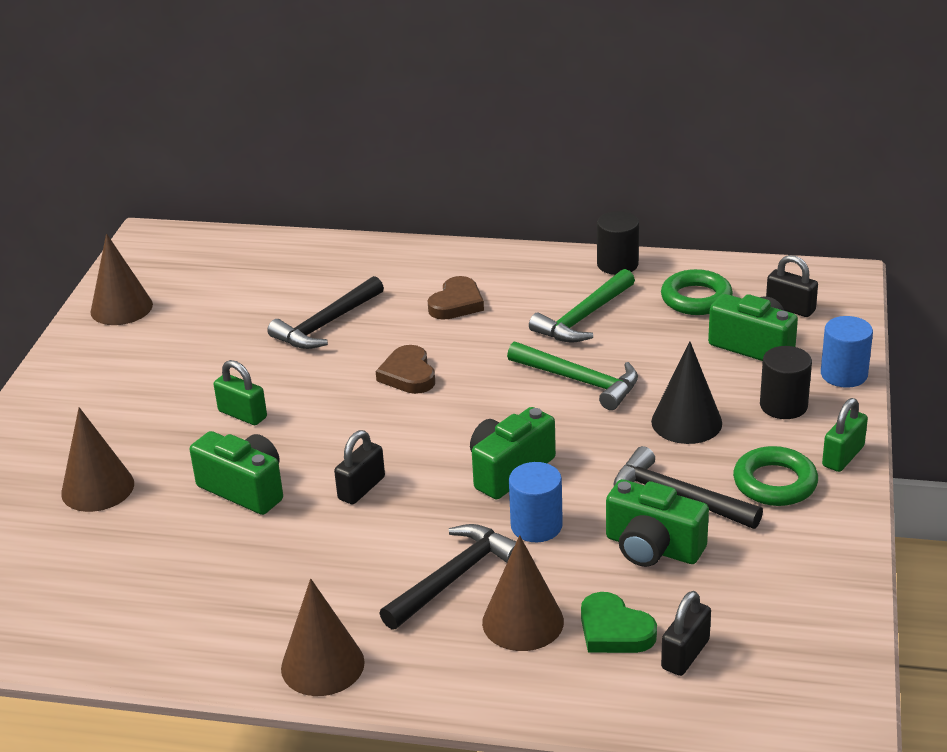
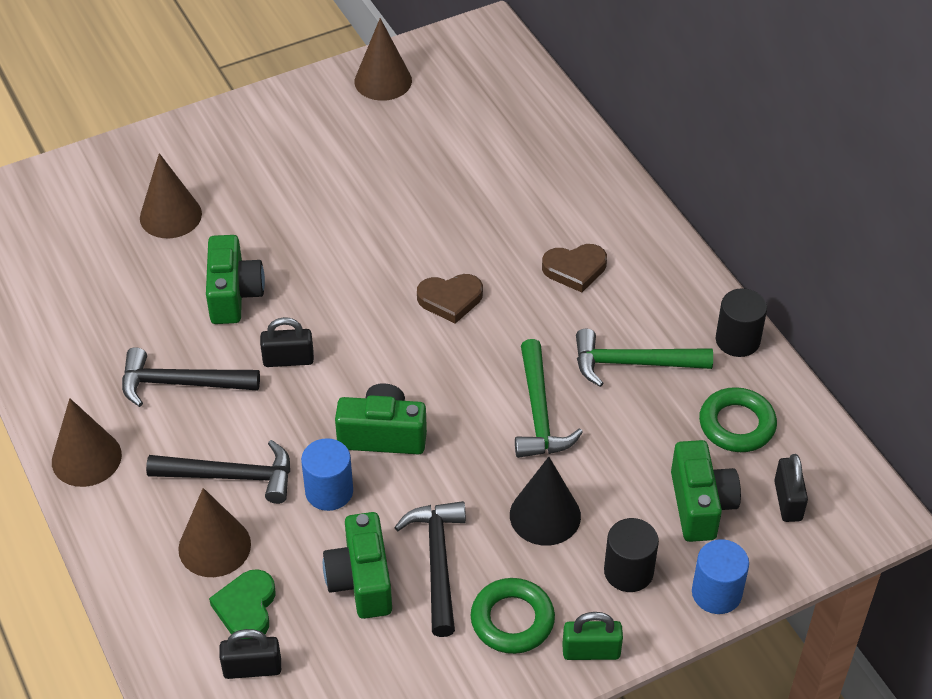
camera: 50 degrees right, 15 degrees up
green padlock [214,360,267,425] -> none
black hammer [267,276,384,349] -> black hammer moved to [122,347,260,407]
brown heart [376,345,435,394] -> brown heart turned 135 degrees counterclockwise [417,274,483,324]

